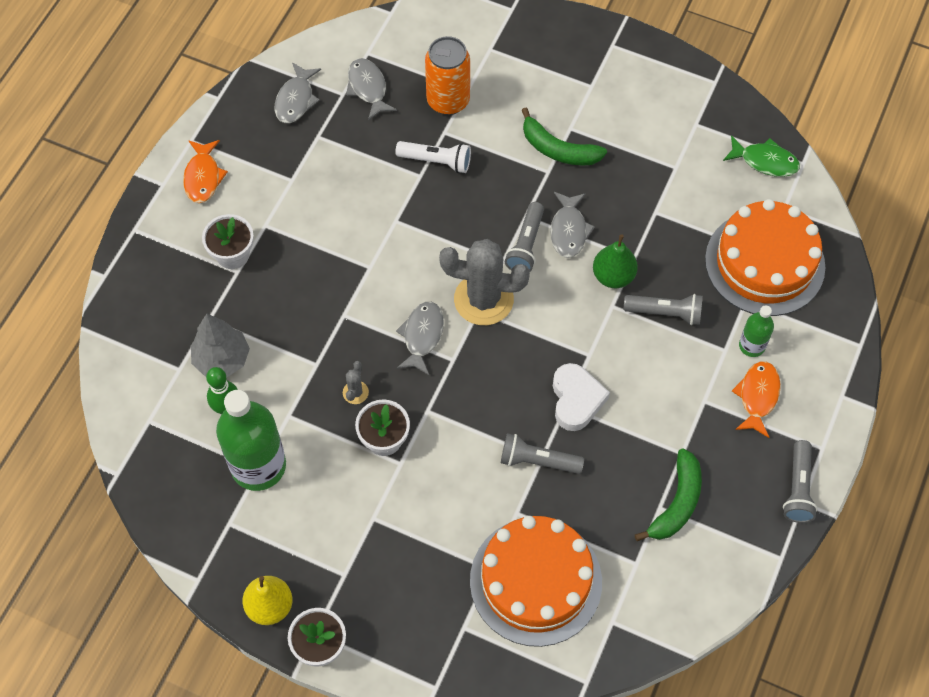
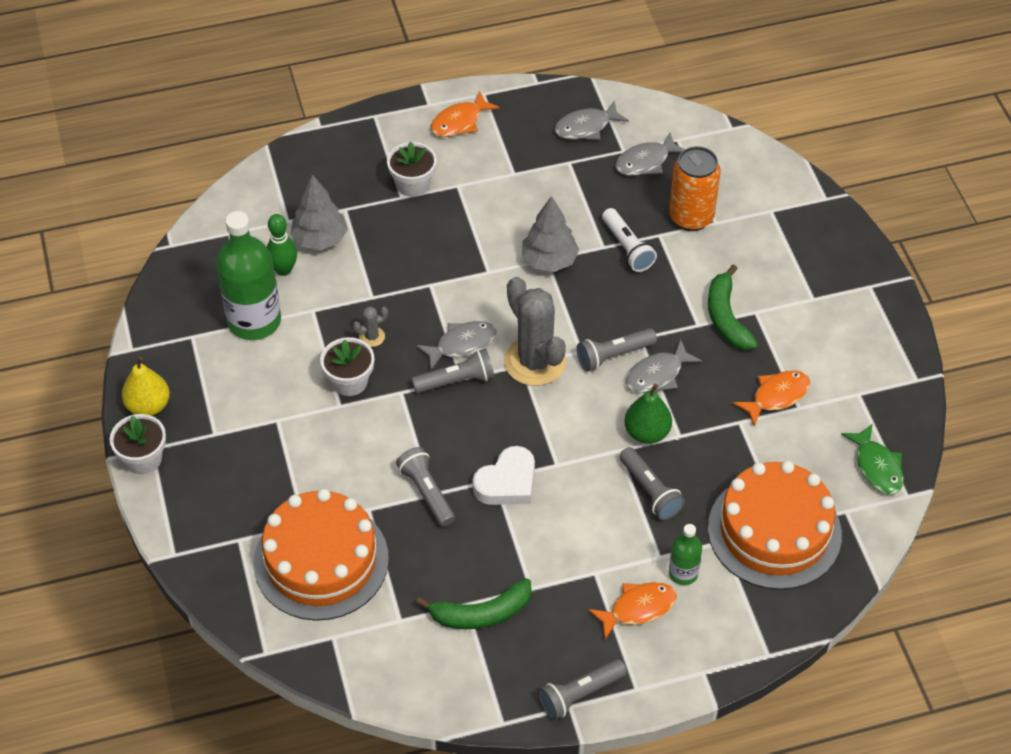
camera: 50 degrees right, 10 degrees down
grey fish [346,58,397,120] -> grey fish turned 150 degrees counterclockwise [615,133,685,176]
none -> grey flashlight [412,349,494,393]
none -> grey tree [522,196,579,272]
none -> orange fish [732,370,810,427]

